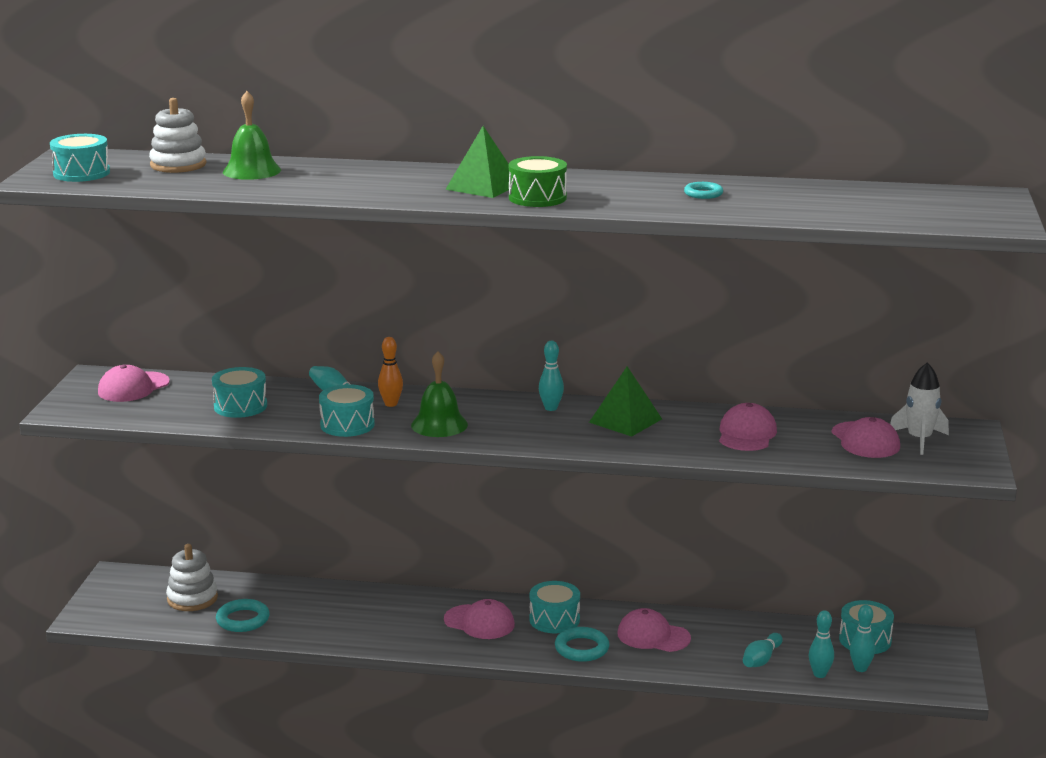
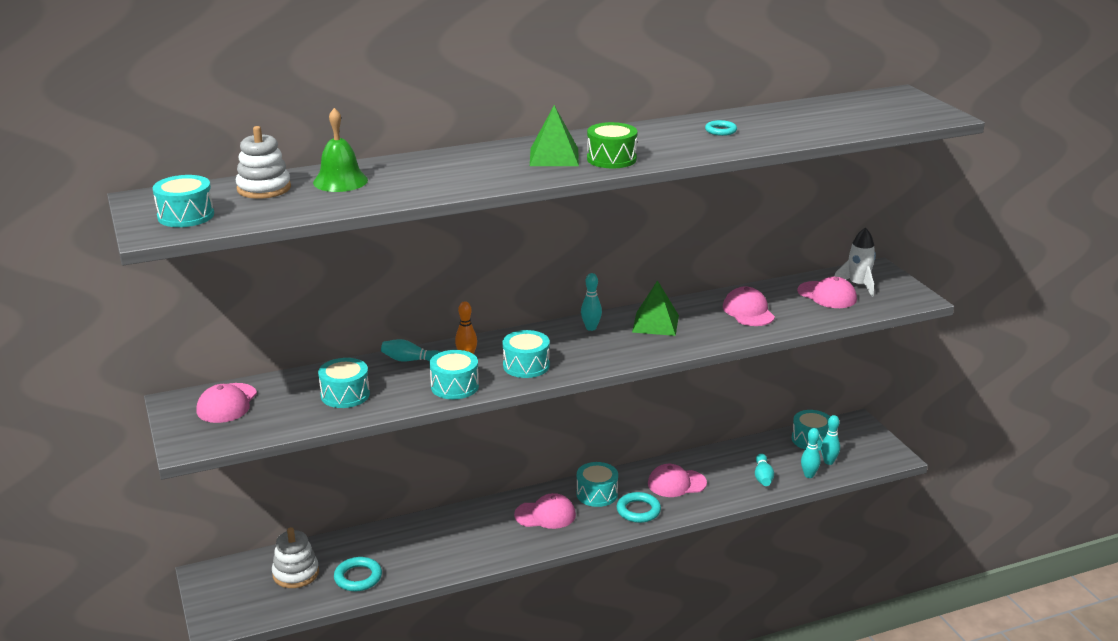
camera: 30 degrees left, 5 degrees up
green bell [411,351,468,437] -> turquoise drum [503,330,550,378]

